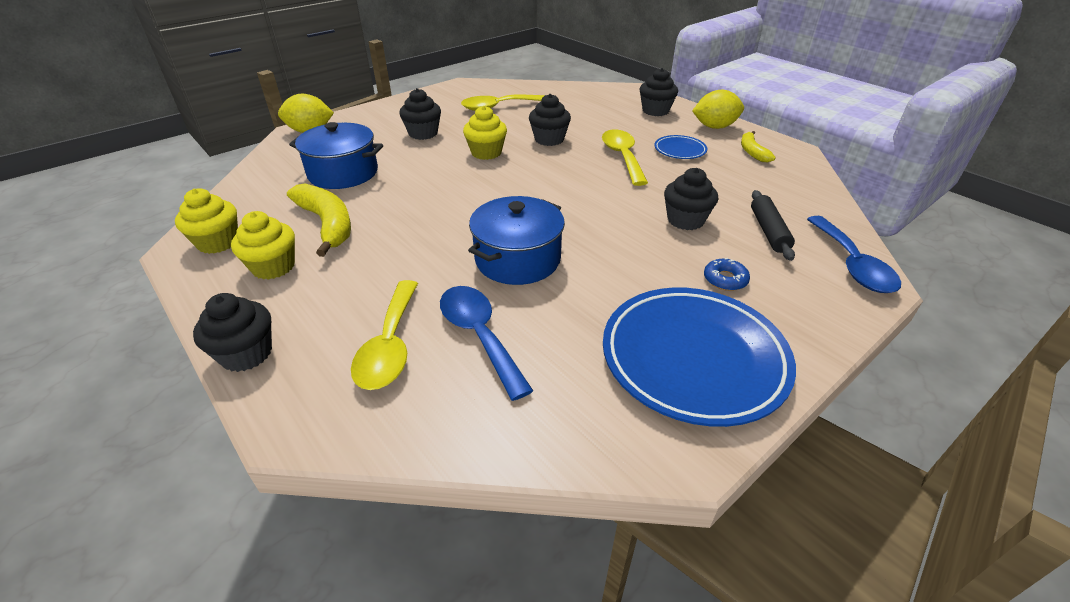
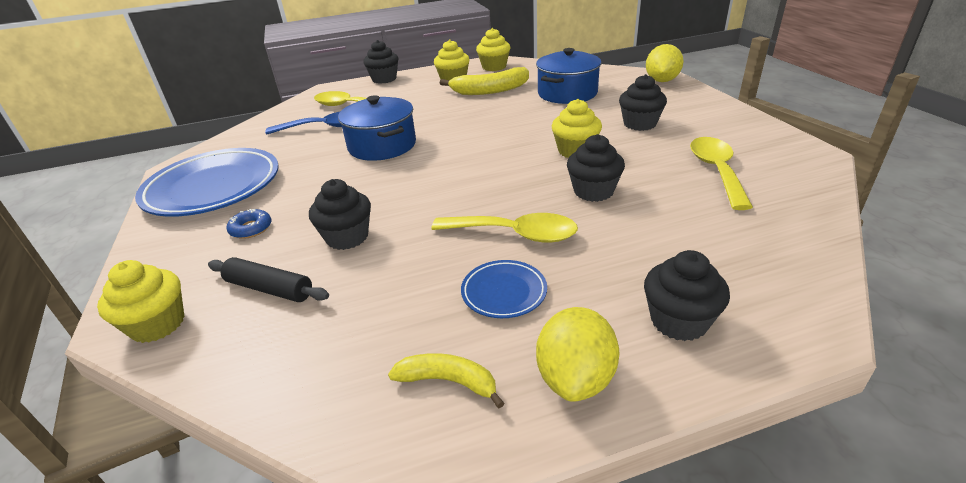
camera: 115 degrees right, 5 degrees down
blue spoon [807,216,901,293] -> yellow cupcake [97,260,185,343]

